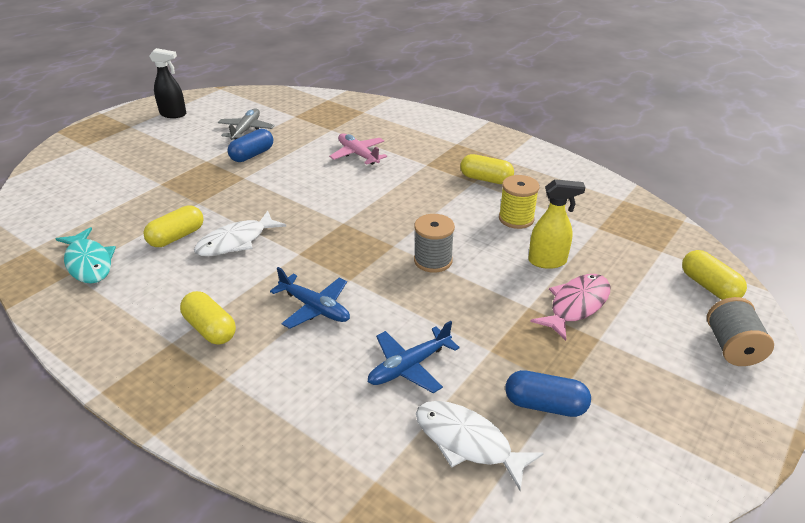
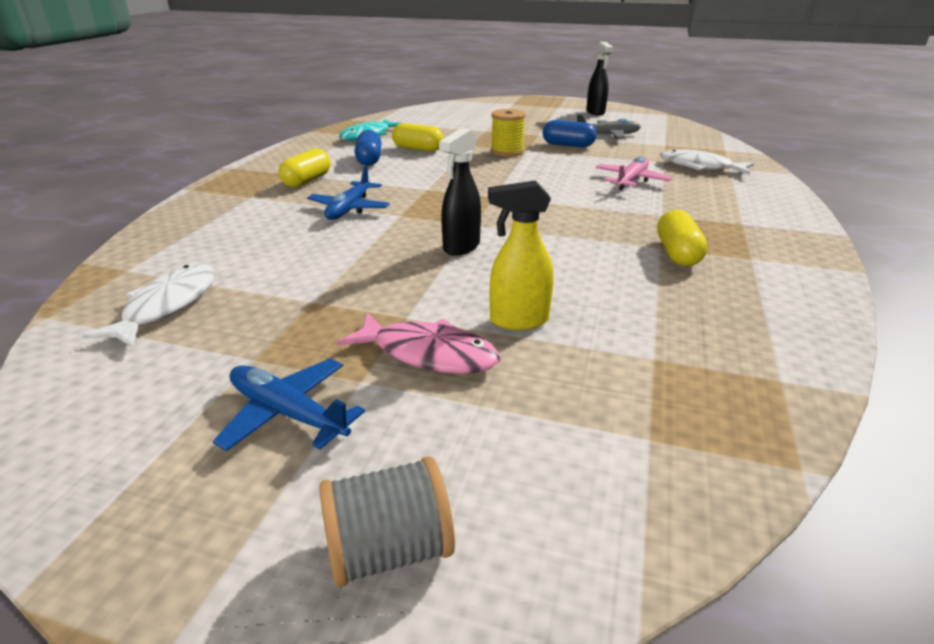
camera: 70 degrees right, 5 degrees down
white fish [194,211,287,257] -> white fish moved to [660,149,754,175]
blue plane [368,321,460,393] -> blue plane moved to [213,358,365,451]
grey spool [414,214,455,273] -> black spray bottle [439,128,481,256]
yellow spool [499,175,539,229] -> yellow spool moved to [491,109,526,157]
blue capsule [505,370,591,417] -> blue capsule moved to [355,130,382,166]
yellow spray bottle [528,179,585,269] -> yellow spray bottle turned 105 degrees clockwise [488,181,553,330]
yellow capsule [682,250,747,300] -> none

